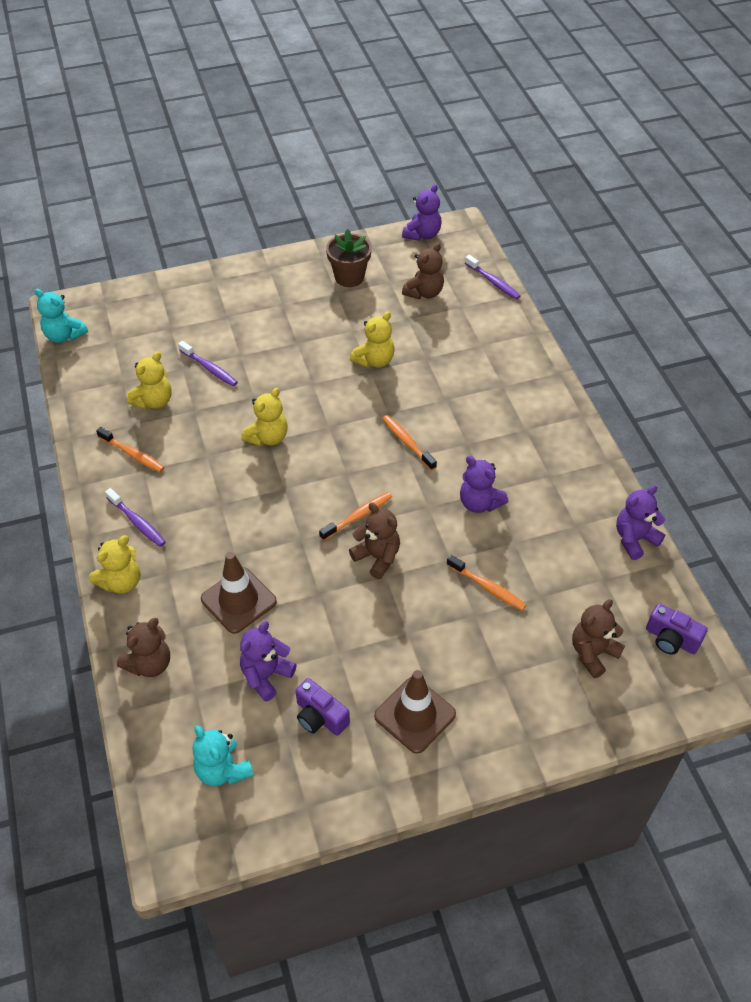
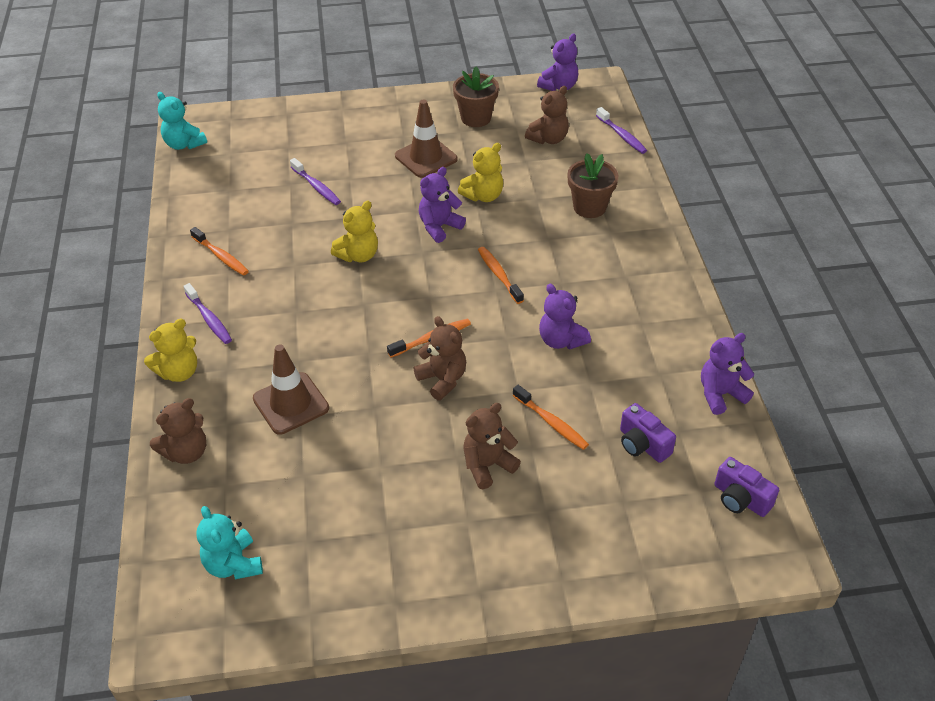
camera: 10 degrees right, 5 degrees down
yellow teddy bear [127,351,172,409] -> none
purple teddy bear [240,621,297,702] -> purple teddy bear moved to [419,167,466,243]
purple camera [296,678,350,736] -> purple camera moved to [620,403,676,463]
brown traffic cone [374,670,456,754] -> brown traffic cone moved to [395,99,458,178]
brown teddy bear [572,599,625,678] -> brown teddy bear moved to [463,403,521,489]
none -> brown flower pot [568,153,619,218]

